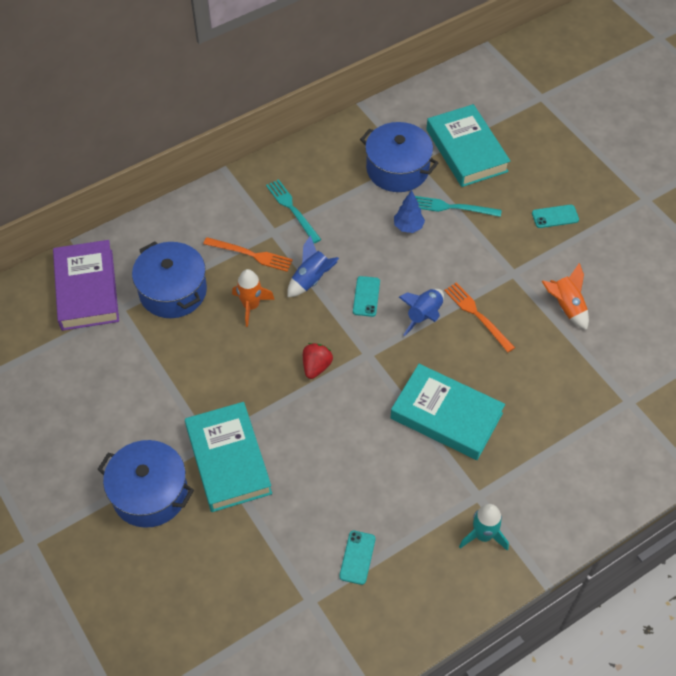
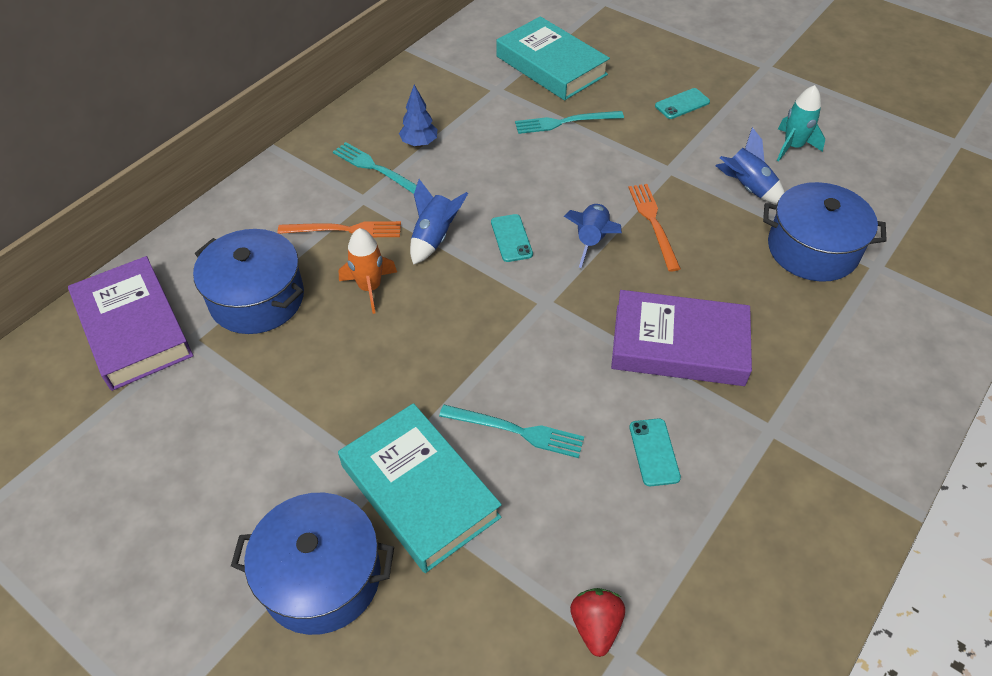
camera: 20 degrees left, 5 degrees down
red strawberry [303,343,333,379] -> red strawberry moved to [570,588,625,657]
turquoise phone [339,531,376,585] -> turquoise phone moved to [629,418,681,486]
blue pot [360,122,438,192] -> blue pot moved to [763,182,887,282]
turquoise book [390,364,505,460] -> purple book [611,290,752,386]
blue tree [394,190,425,233] -> blue tree moved to [399,85,437,147]
orange fork [444,282,515,352] -> orange fork turned 45 degrees clockwise [628,184,681,272]
turquoise rocket [459,504,509,551] -> turquoise rocket moved to [777,85,825,162]
orange rocket [541,263,589,330] -> blue rocket [715,127,785,204]
none -> turquoise fork [439,405,584,458]

